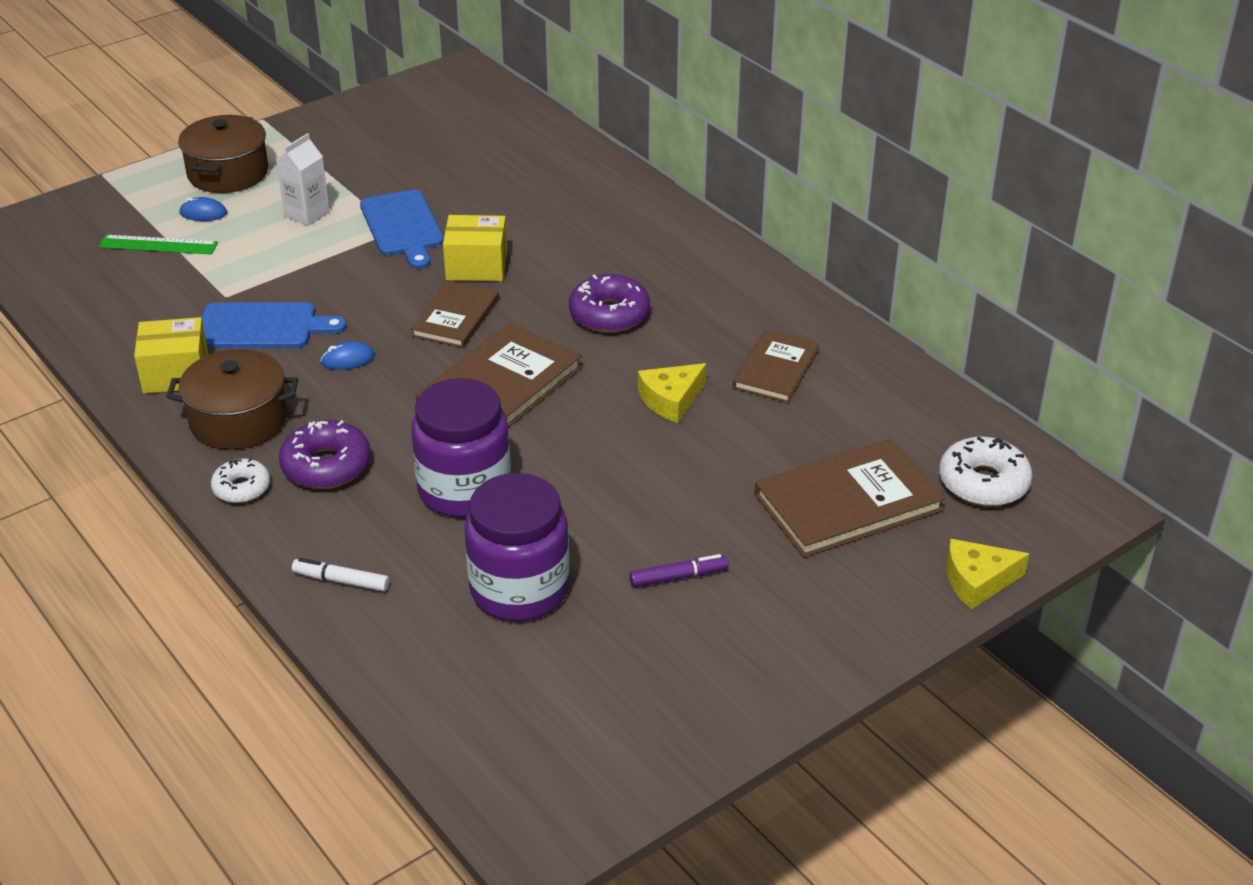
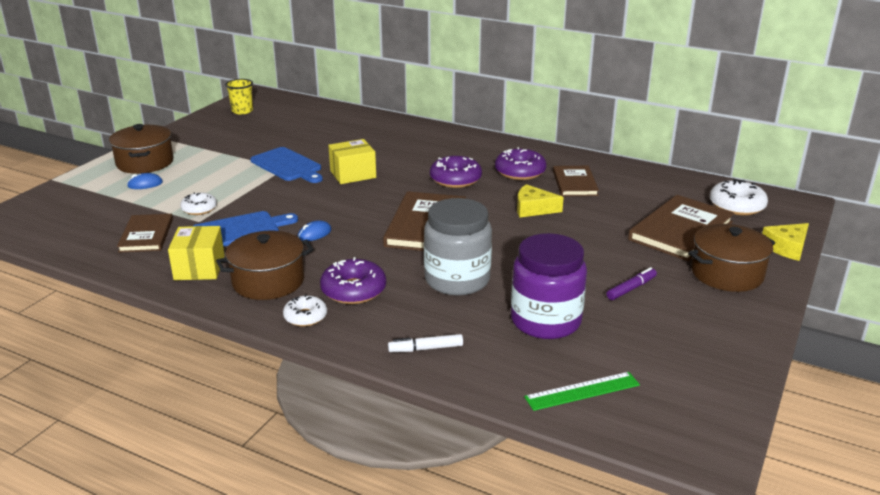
camera: 25 degrees left, 10 degrees down
green ruler [98,235,218,254] -> green ruler moved to [524,372,640,411]
yellow box [134,317,209,394] -> yellow box turned 60 degrees counterclockwise [168,226,225,280]
white carton [276,133,330,226] -> none
brown book [411,281,499,348] -> brown book moved to [117,214,173,253]
purple jar [411,378,511,518] -> grey jar [424,198,492,296]
yellow cheese [638,363,706,423] -> yellow cheese turned 75 degrees clockwise [517,184,564,217]
none -> white donut [180,192,217,215]
none -> yellow cup [225,79,253,114]
none -> purple donut [495,147,547,180]
none -> brown pot [688,224,775,292]

